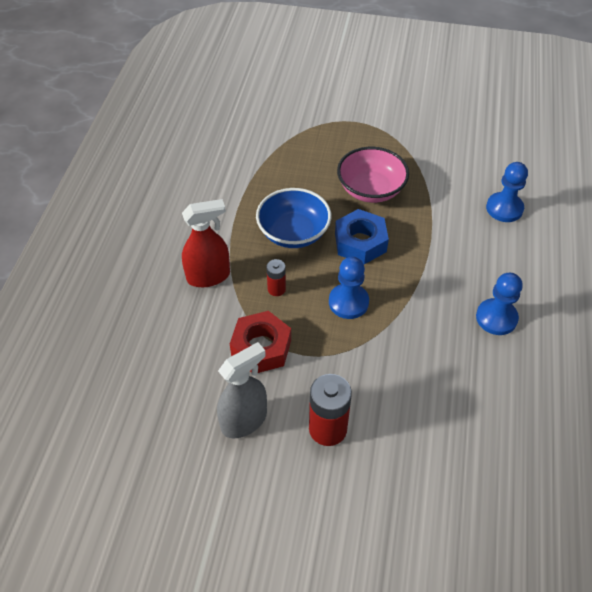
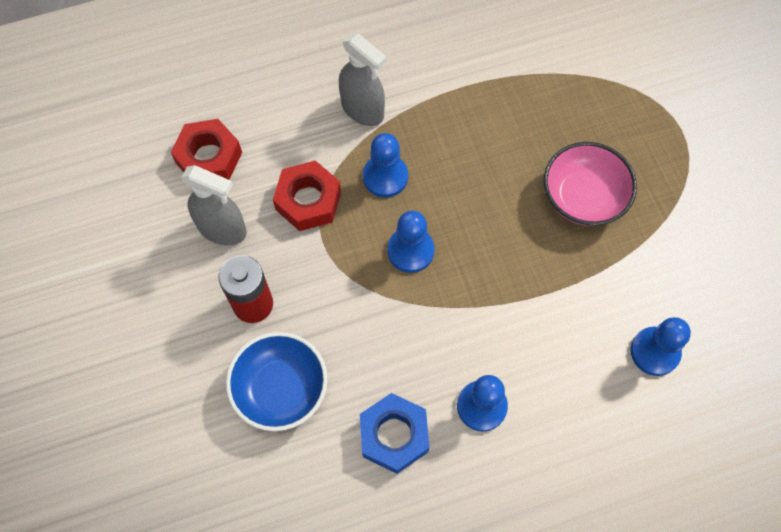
camera: 60 degrees right, 15 degrees up
red spray bottle [182,199,230,287] -> grey spray bottle [339,33,387,126]
blue bowl [256,188,331,248] -> blue bowl moved to [226,332,328,431]
red battery [267,259,286,296] -> blue pawn [363,133,408,198]
blue nut [335,209,389,264] -> blue nut moved to [360,393,429,474]
none -> red nut [171,119,242,180]

